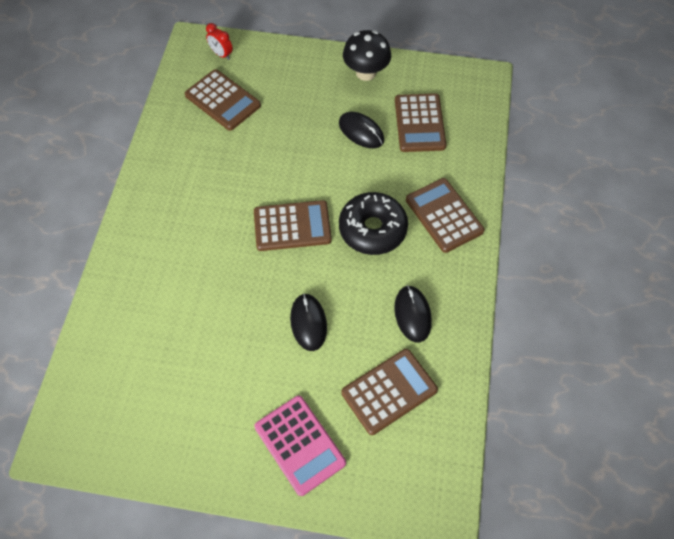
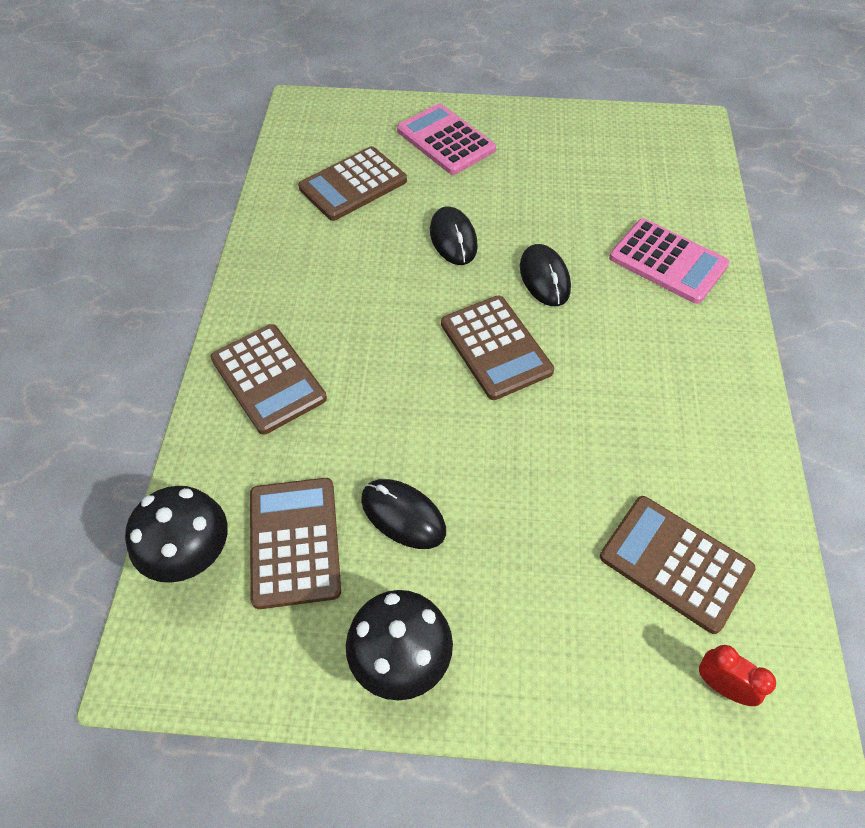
camera: 175 degrees right, 5 degrees down
brown calculator [254,200,332,251] -> brown calculator turned 105 degrees counterclockwise [441,296,554,400]
black donut [339,192,408,255] -> none
black mouse [394,285,432,343] -> black mouse moved to [520,244,571,306]
none -> black mushroom [125,486,228,583]
none -> pink calculator [609,219,730,304]

